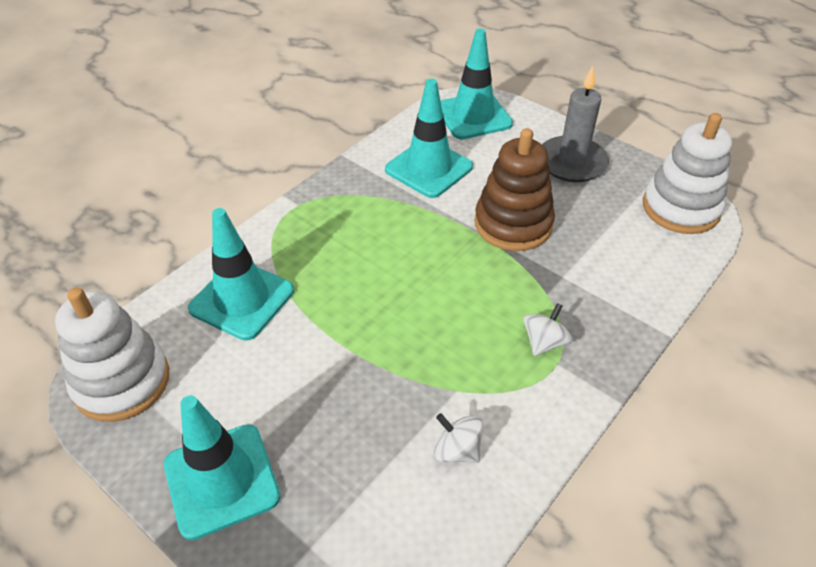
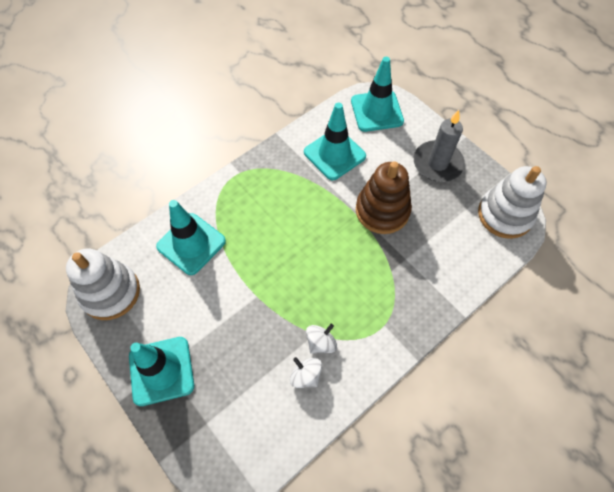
camera: 10 degrees right, 15 degrees up
white spinning top [523,303,572,356] -> white spinning top moved to [306,324,337,354]

